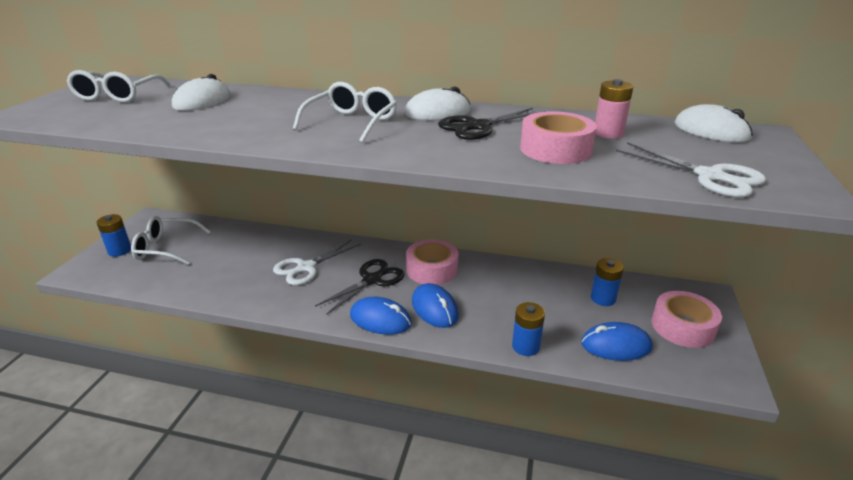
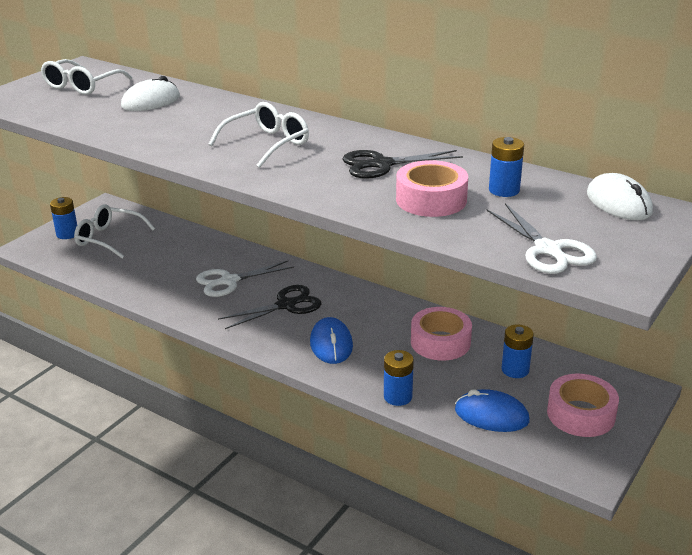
camera: 20 degrees right, 0 degrees up
blue mouse [350,297,412,335] -> none
white mouse [404,86,471,120] -> none
pink tape [406,239,459,285] -> pink tape moved to [411,307,472,361]
pink battery [595,79,633,139] -> blue battery [489,137,524,197]

